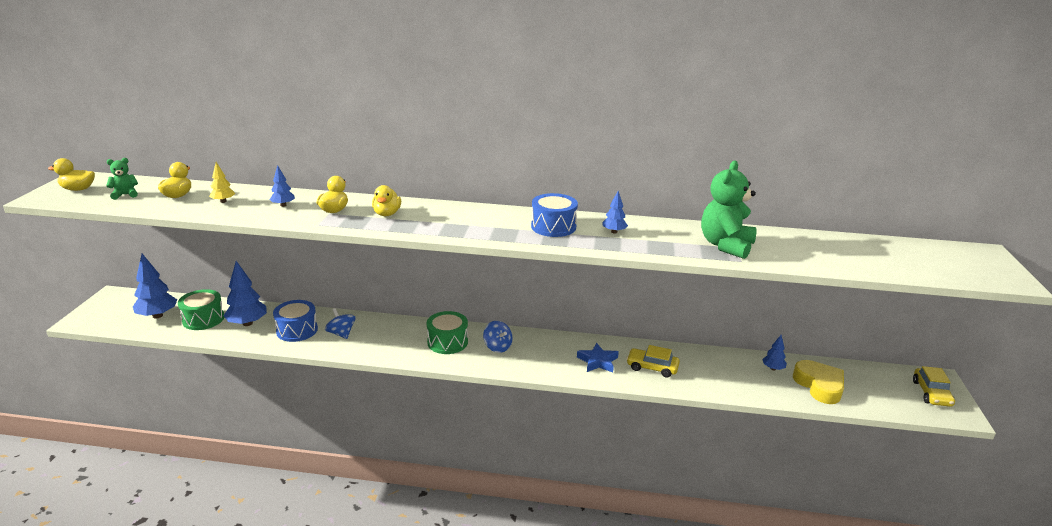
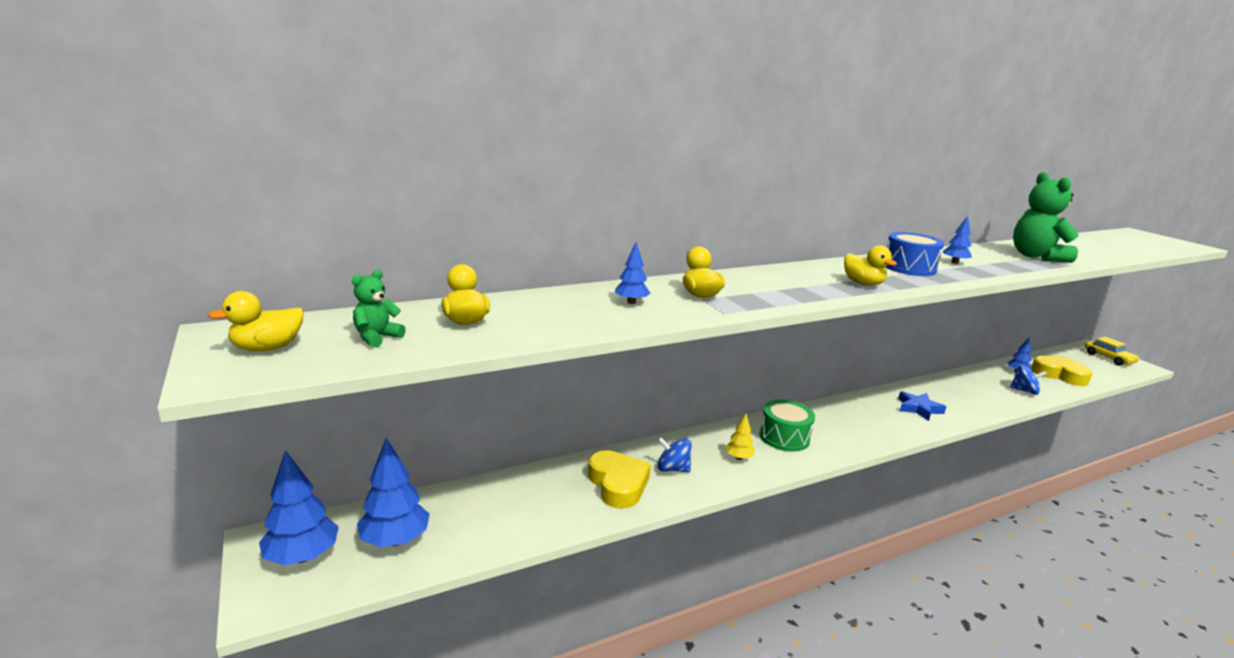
camera: 35 degrees left, 5 degrees down
green drum [178,289,224,330] -> none
yellow tree [209,162,235,203] -> yellow tree moved to [725,414,755,460]
blue tree [224,261,267,326] -> blue tree moved to [259,450,339,565]
blue drum [273,300,318,342] -> yellow heart [588,450,651,509]
yellow duck [372,185,401,216] -> yellow duck moved to [844,245,897,286]
blue spinning top [483,321,513,353] -> blue spinning top moved to [1010,365,1047,395]
yellow car [626,345,680,378] -> none

